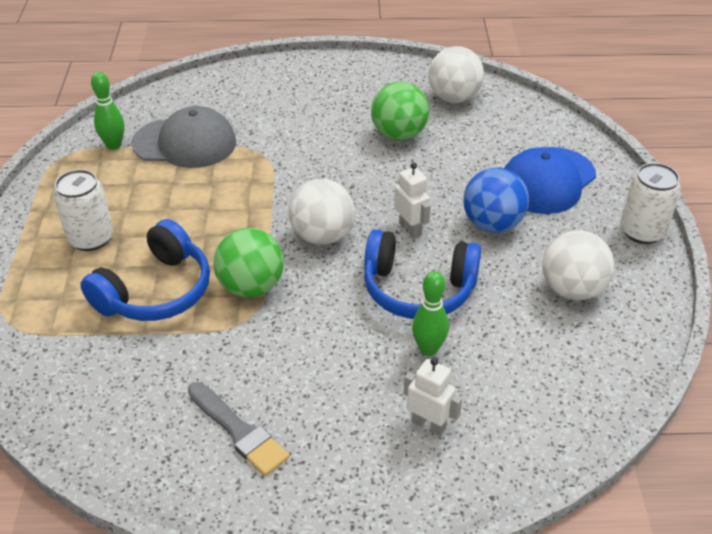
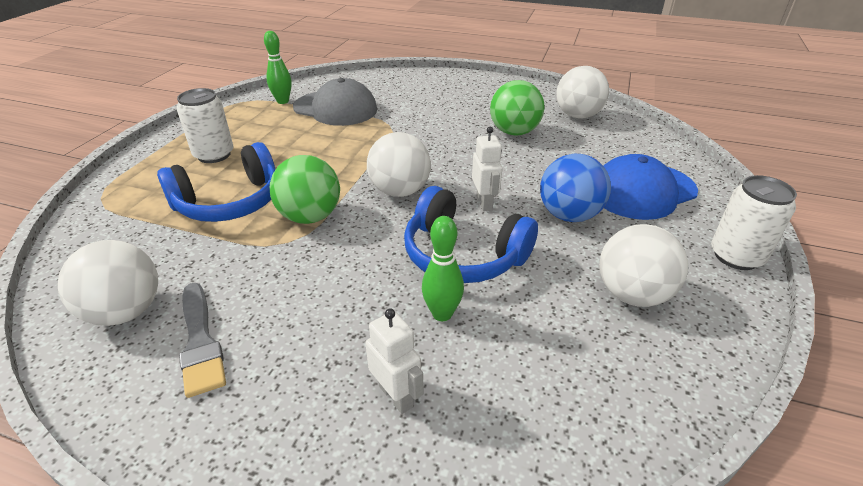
camera: 20 degrees right, 5 degrees down
none -> white ball [58,240,158,326]

